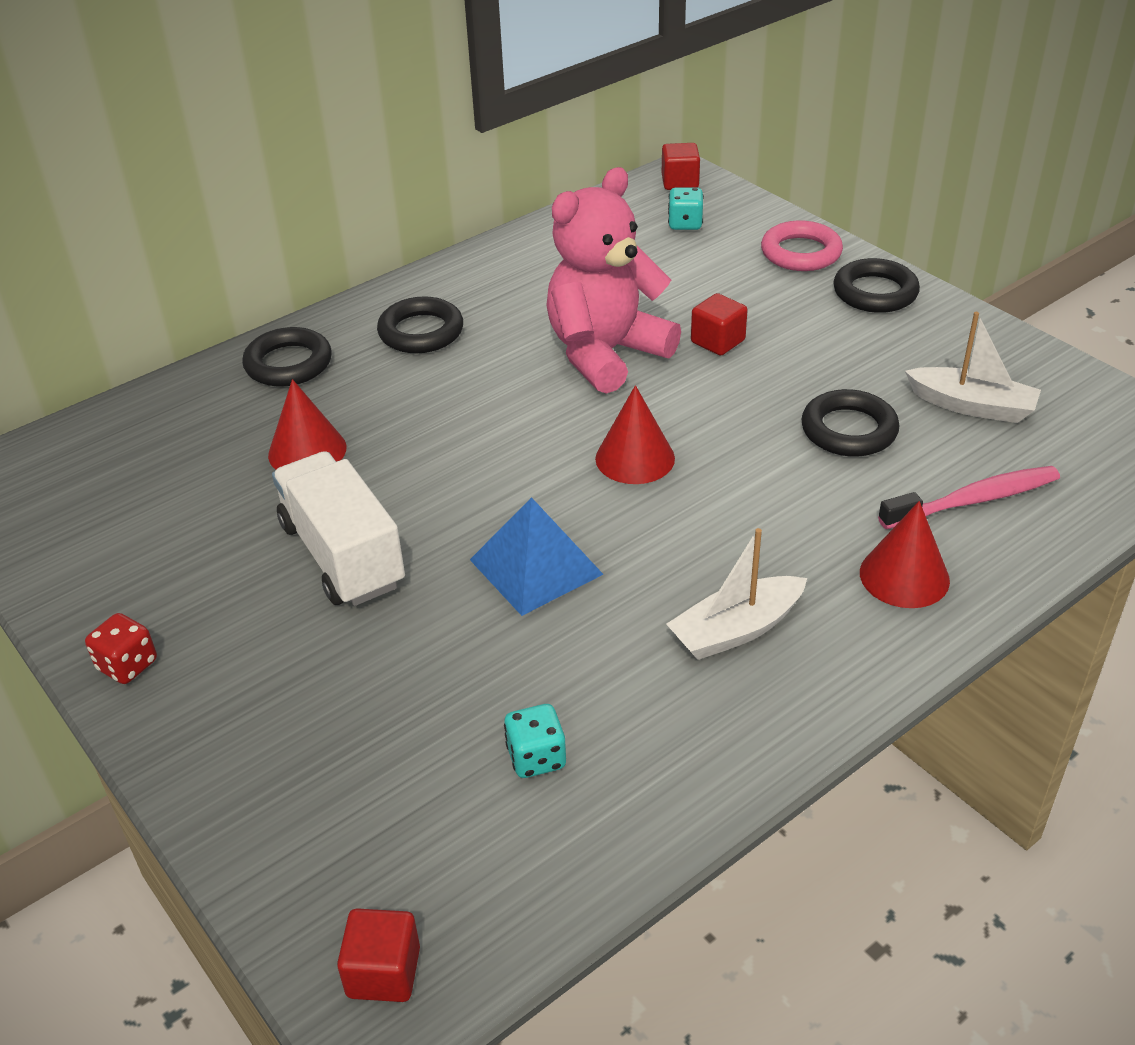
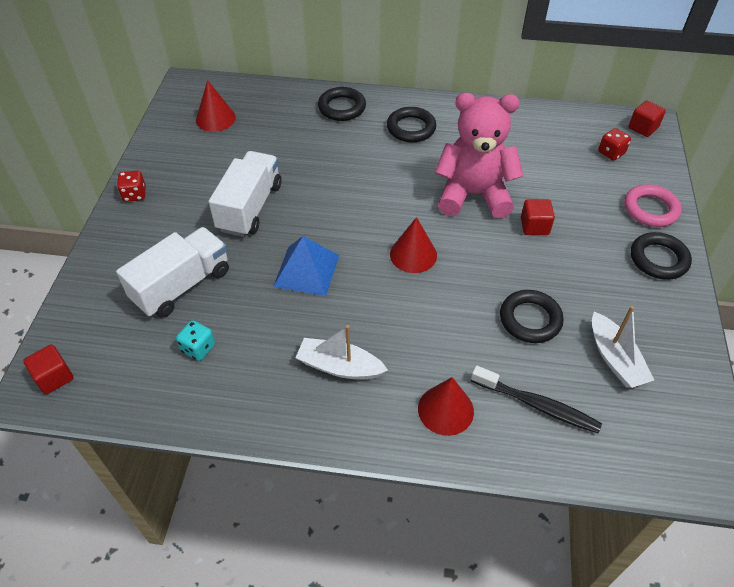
camera: 45 degrees right, 10 degrees up
red cone [268,379,347,469] -> red cone moved to [196,80,236,132]
turquoise dice [668,187,704,230] -> red dice [598,128,631,160]
pink toothbrush [878,466,1060,529] -> black toothbrush [471,365,602,433]
none -> white truck [116,227,229,318]

